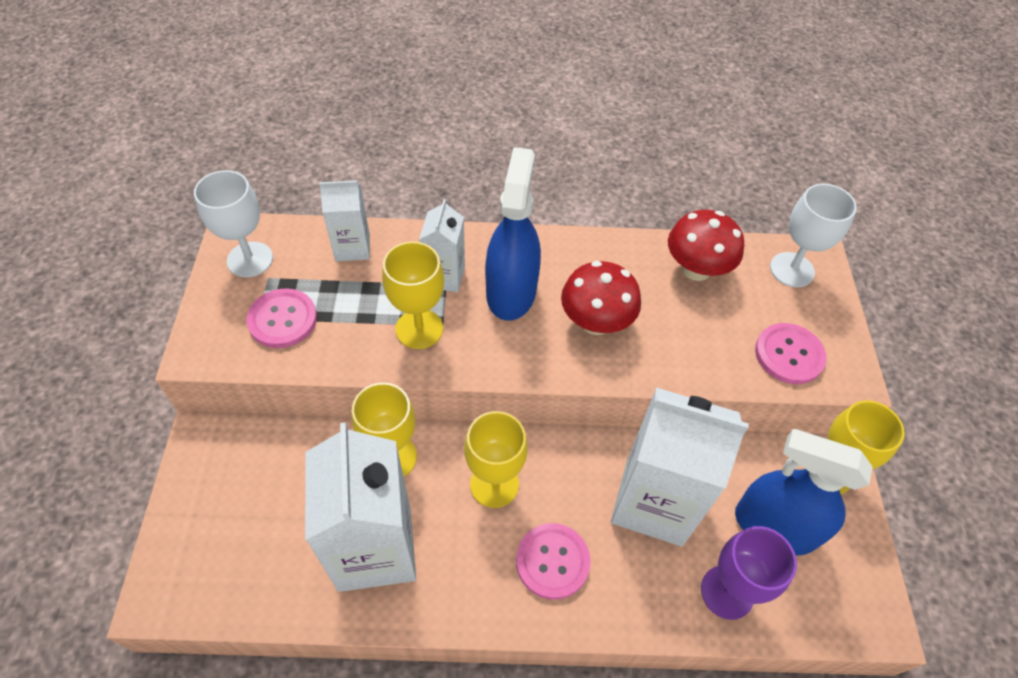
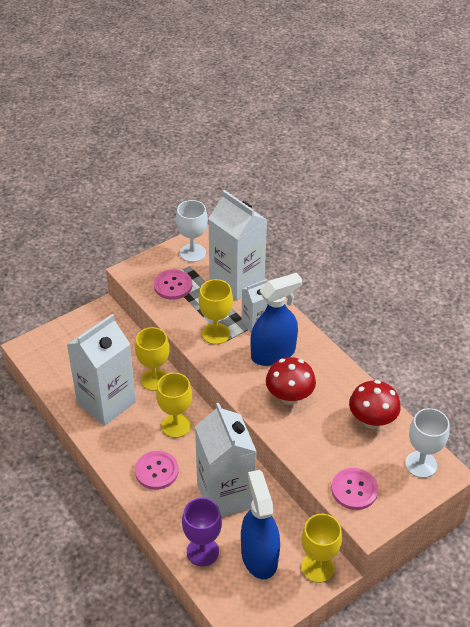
camera: 55 degrees right, 10 degrees down
white carton [319,180,370,262] -> white carton [208,190,267,301], size x1.91

